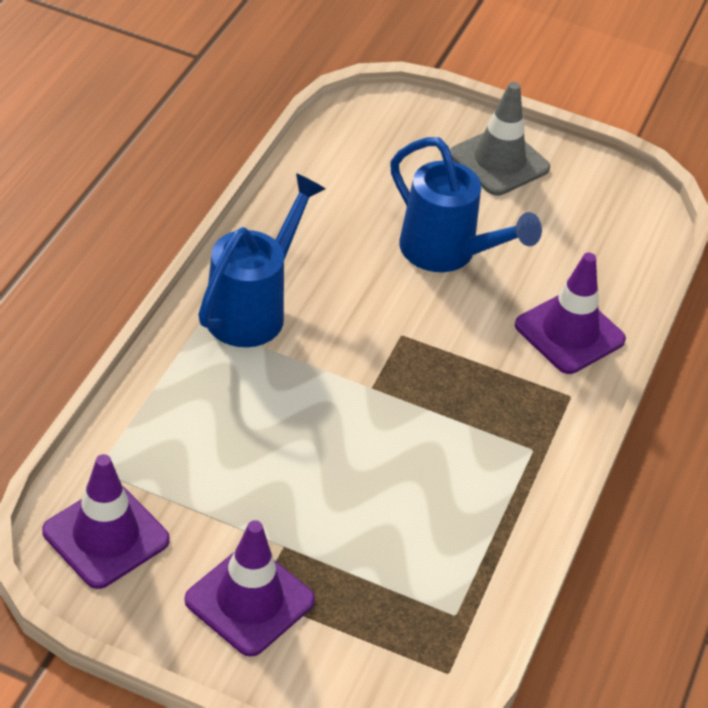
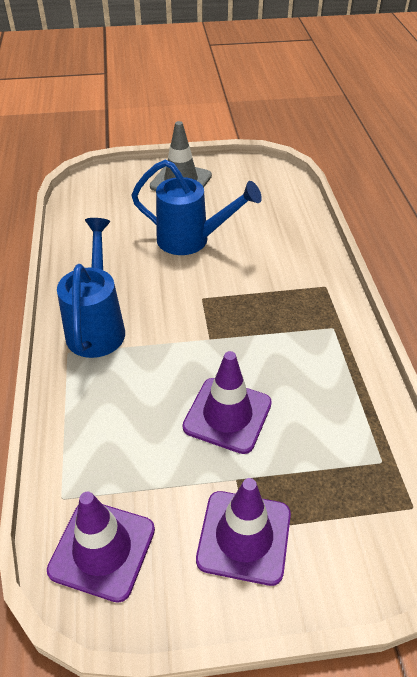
camera: 25 degrees left, 0 degrees up
purple traffic cone [515,253,626,374] -> purple traffic cone moved to [183,351,272,454]

